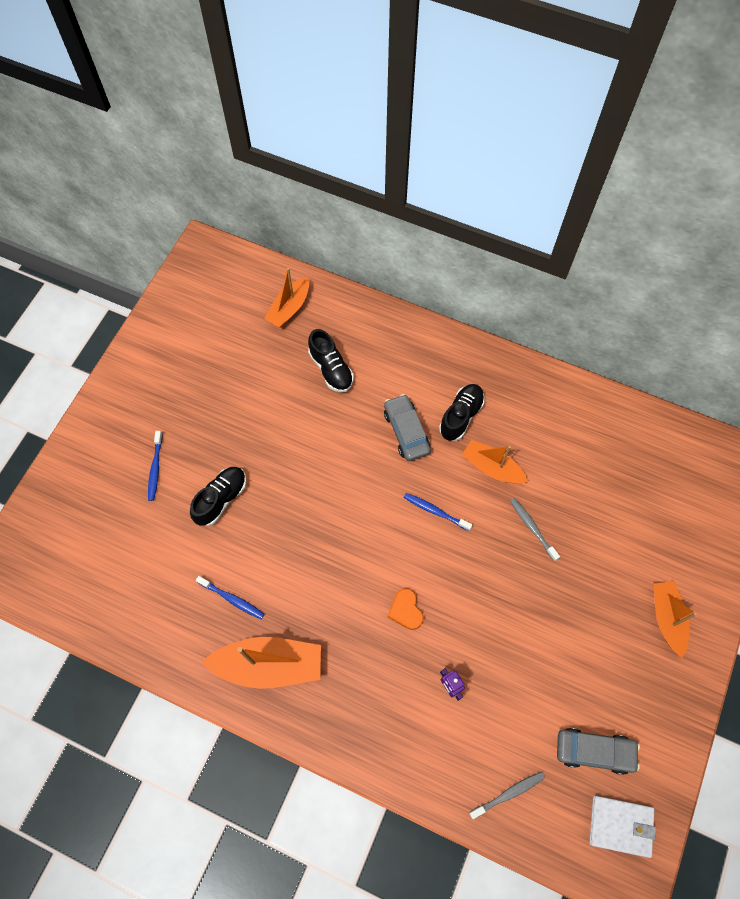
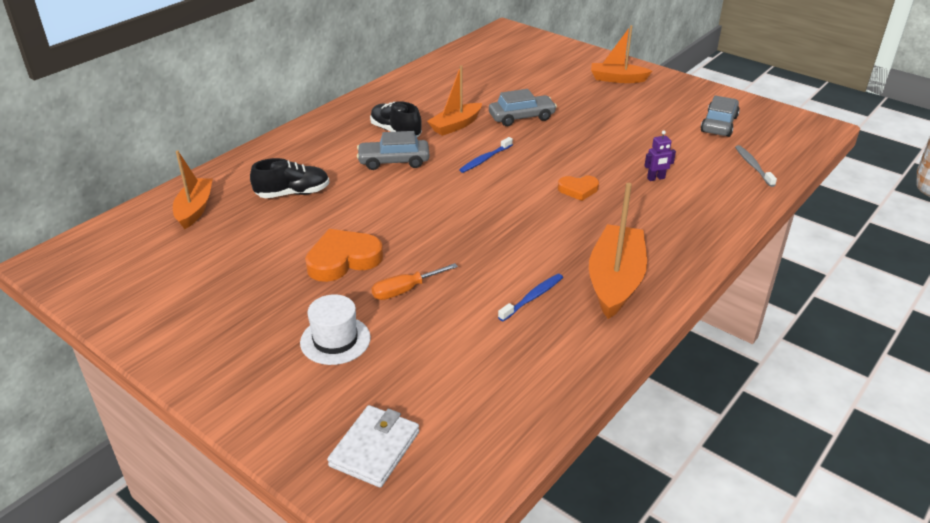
camera: 75 degrees left, 30 degrees down
blue toothbrush [148,431,163,501] -> white hat [300,294,371,365]
black shoe [190,467,246,526] -> orange screwdriver [372,263,458,300]
orange boat [264,268,309,328] -> orange boat turned 135 degrees counterclockwise [173,150,213,229]
grey toothbrush [510,498,560,561] -> grey car [489,89,557,126]
white wallet [589,796,656,858] -> white wallet moved to [327,405,419,488]
none -> orange heart [305,229,383,282]

